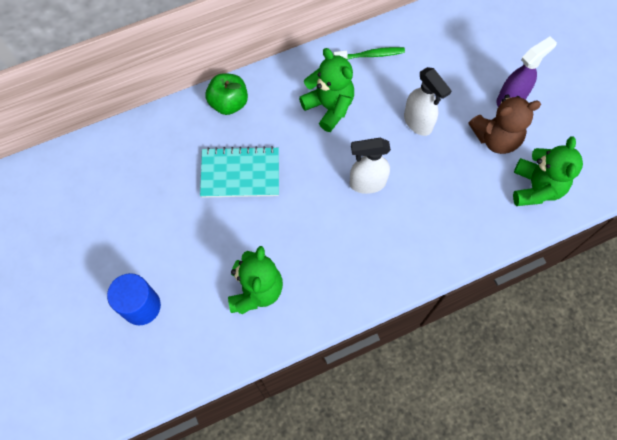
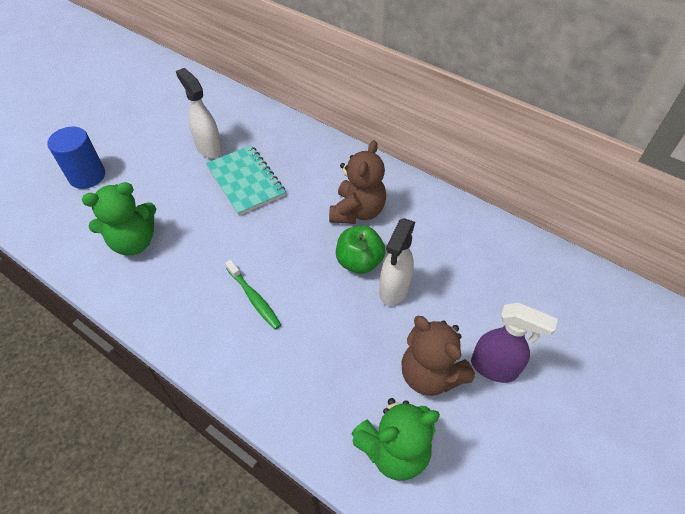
camera: 60 degrees right, 15 degrees down
green apple [205,73,248,115] -> green apple moved to [336,226,386,274]
green teddy bear [299,48,354,132] -> brown teddy bear [329,140,386,224]
green toothbrush [333,47,405,60] -> green toothbrush moved to [225,260,281,330]
white spray bottle [350,138,391,194] -> white spray bottle moved to [176,68,222,158]

